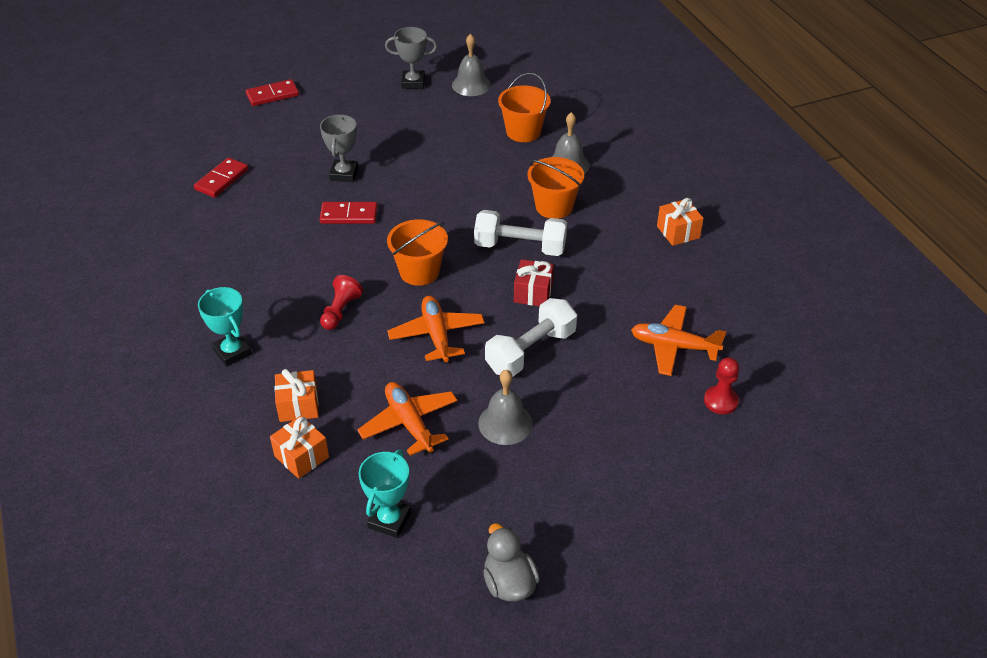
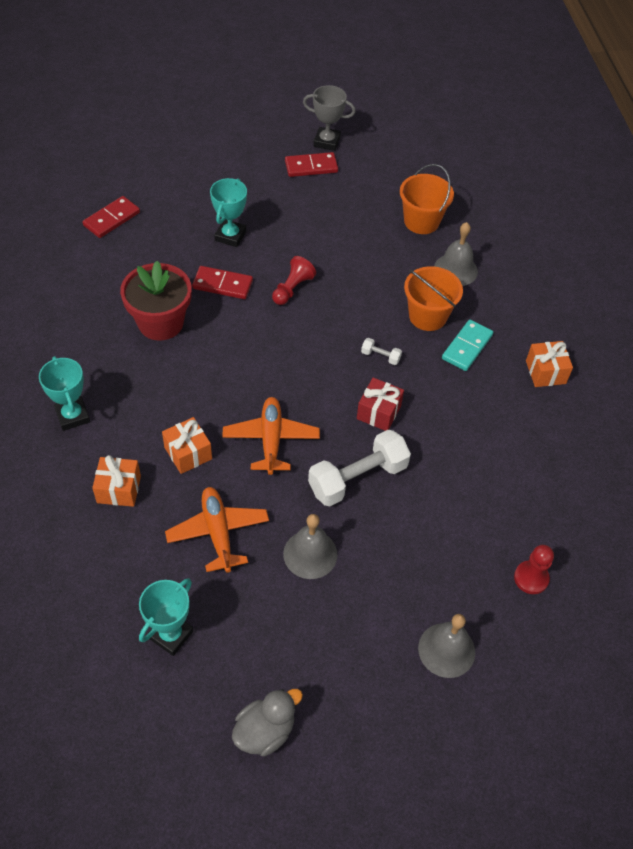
camera: 10 degrees right, 10 degrees up
red domino [246,79,299,106] -> red domino moved to [285,152,338,177]
orange gift [270,415,329,479] -> orange gift moved to [162,417,212,474]
grey trophy [320,115,358,182] -> turquoise trophy [210,178,247,247]
red pawn [320,275,363,330] -> red pawn moved to [272,256,316,305]
orange bucket [387,219,448,286] -> none
grey bell [452,34,491,96] -> grey bell moved to [418,614,475,678]
white dumbbell [474,210,567,256] -> white dumbbell [361,338,402,365], size x0.43
grey duck [483,523,540,602] -> grey duck turned 60 degrees clockwise [232,689,303,756]
orange plane [631,305,726,376] -> none
none -> red flower pot [120,261,192,341]
none -> turquoise domino [442,320,493,371]

